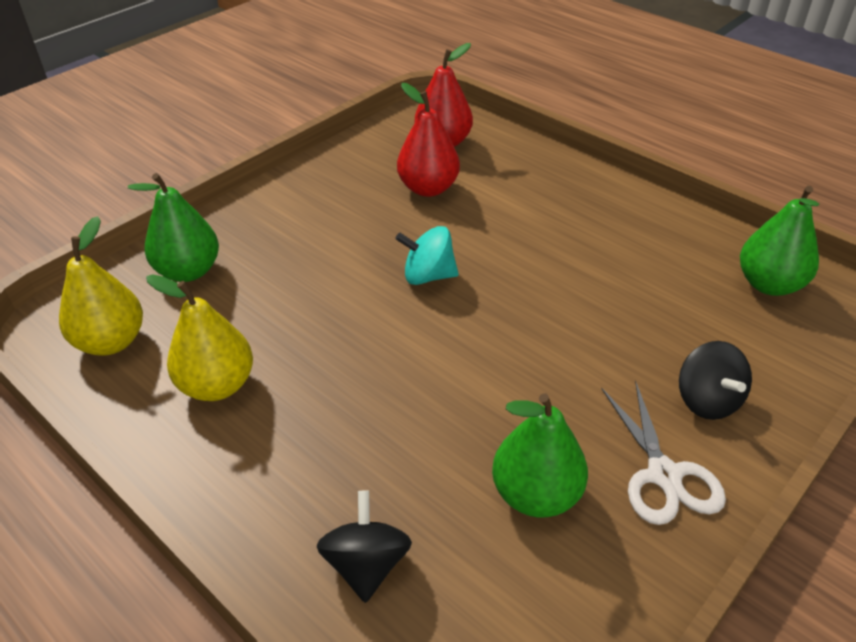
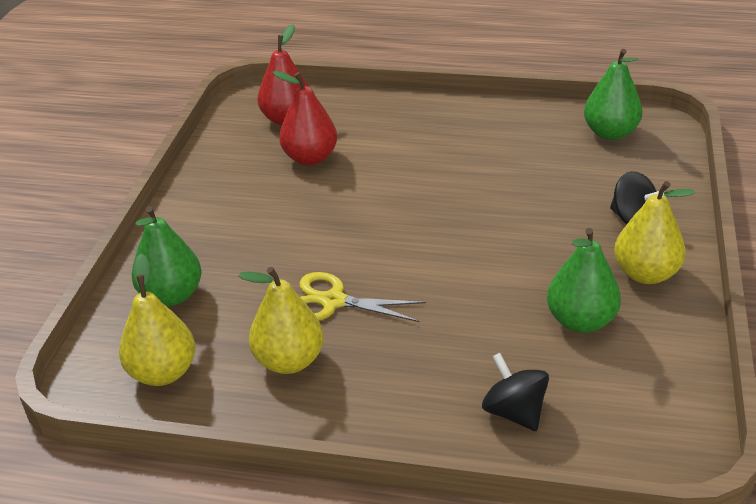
camera: 30 degrees left, 5 degrees down
turquoise spinning top [395,226,459,285] -> none
white scissors [601,380,726,525] -> yellow pear [614,181,695,284]
none -> yellow scissors [299,272,426,322]

